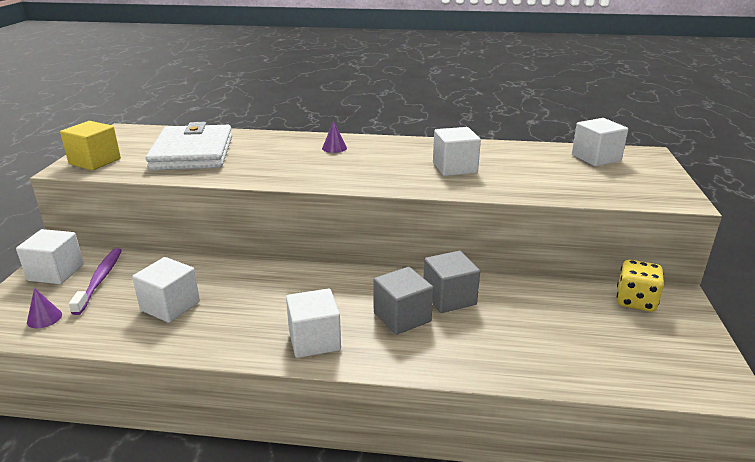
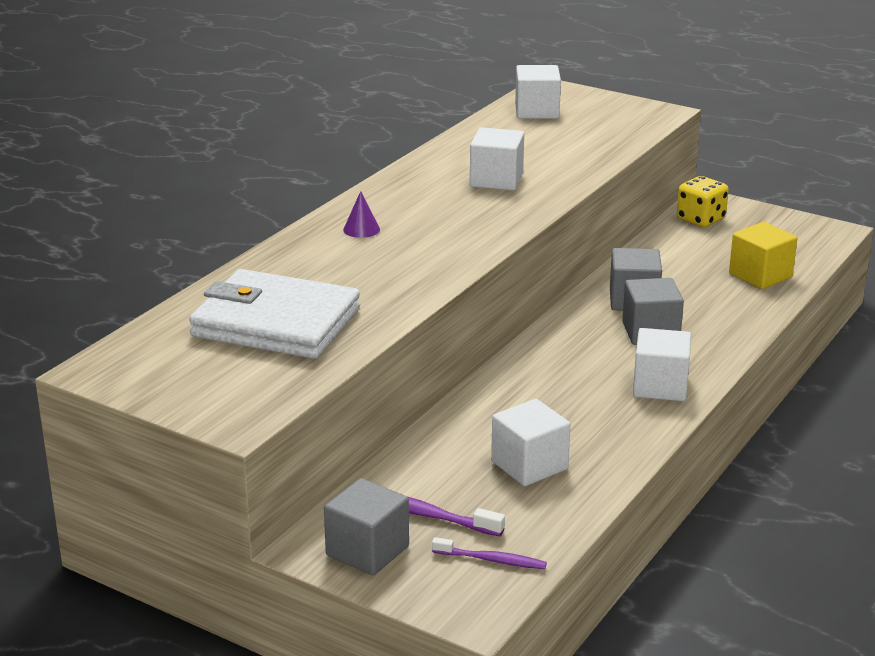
camera: 65 degrees left, 0 degrees up
white cube [16,229,84,284] -> grey cube [324,478,409,575]
purple cone [27,288,62,328] -> purple toothbrush [432,537,547,569]
yellow cube [60,121,121,170] -> yellow cube moved to [729,222,797,289]

